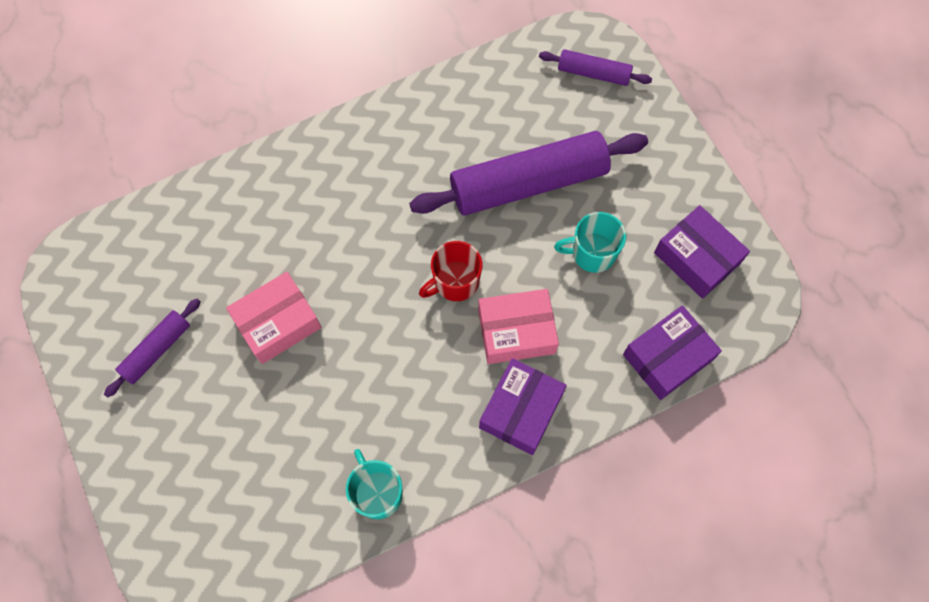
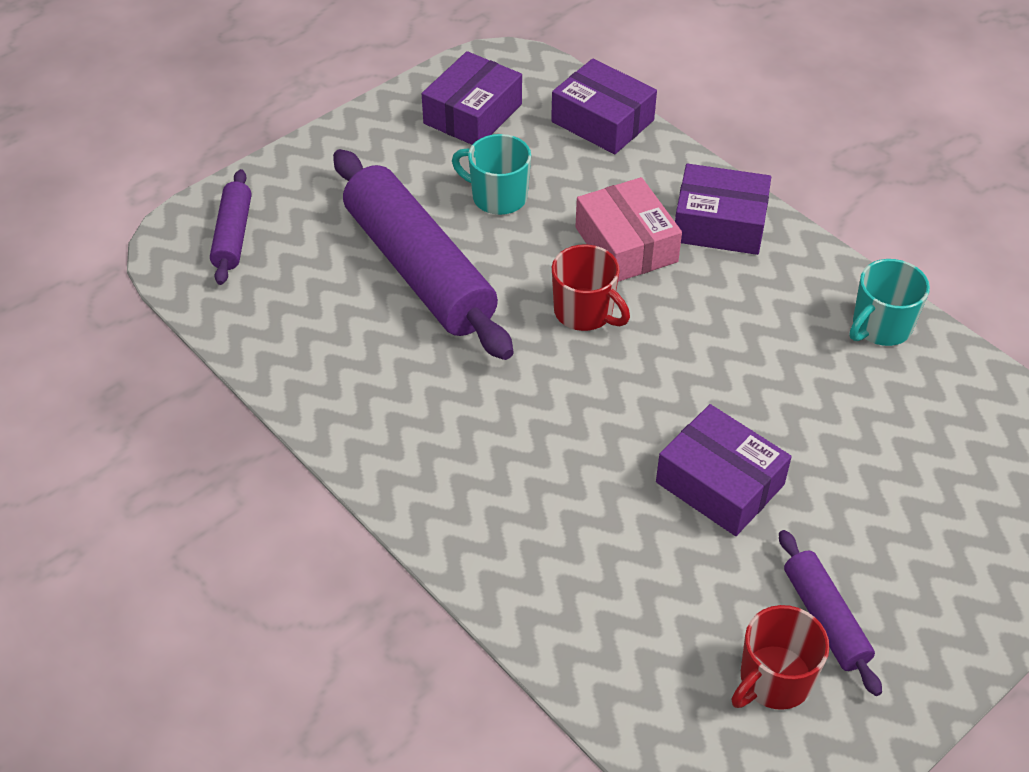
camera: 105 degrees left, 20 degrees down
purple rolling pin [104,299,201,397] -> purple rolling pin turned 45 degrees clockwise [779,530,882,696]
pink box [226,272,322,364] -> purple box [656,404,792,536]
turquoise mug [554,212,626,273] -> turquoise mug turned 135 degrees clockwise [452,134,531,215]
none -> red mug [731,605,830,710]

